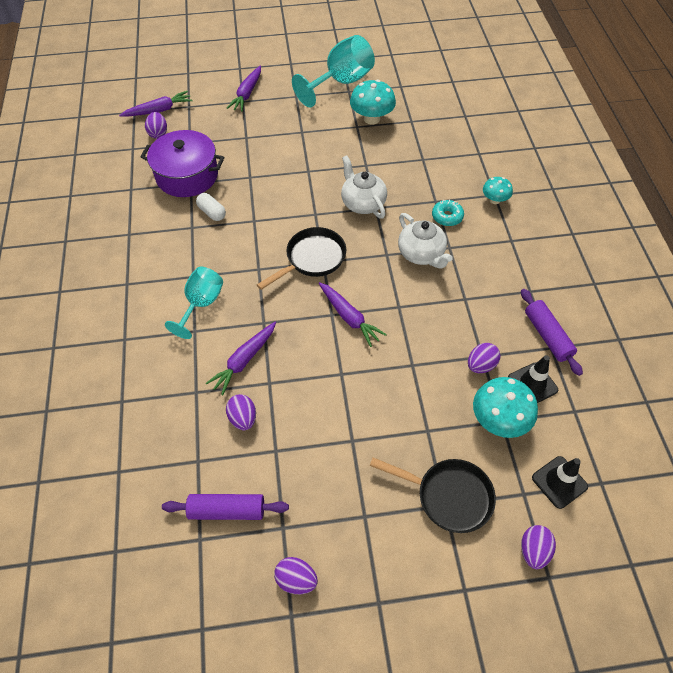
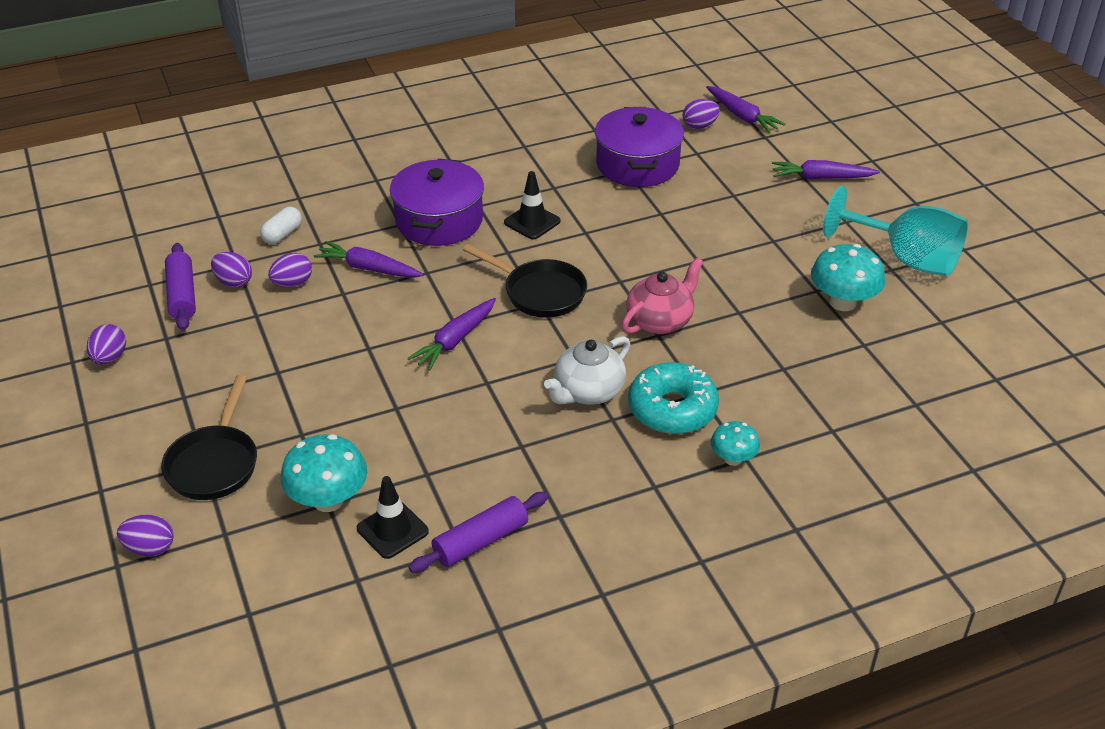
camera: 75 degrees right, 15 degrees down
turquoise goblet [165,267,223,339] -> purple pot [390,159,484,246]
white capsule [196,193,226,221] -> white capsule moved to [260,207,302,244]
white teapot [341,155,387,219] -> pink teapot [621,258,703,334]
turquoise donut [432,200,464,226] -> turquoise donut [628,362,719,434], size x1.81
purple egg [468,343,500,373] -> purple egg moved to [211,252,252,288]
black traffic cone [532,456,588,509] -> black traffic cone moved to [504,171,561,239]

